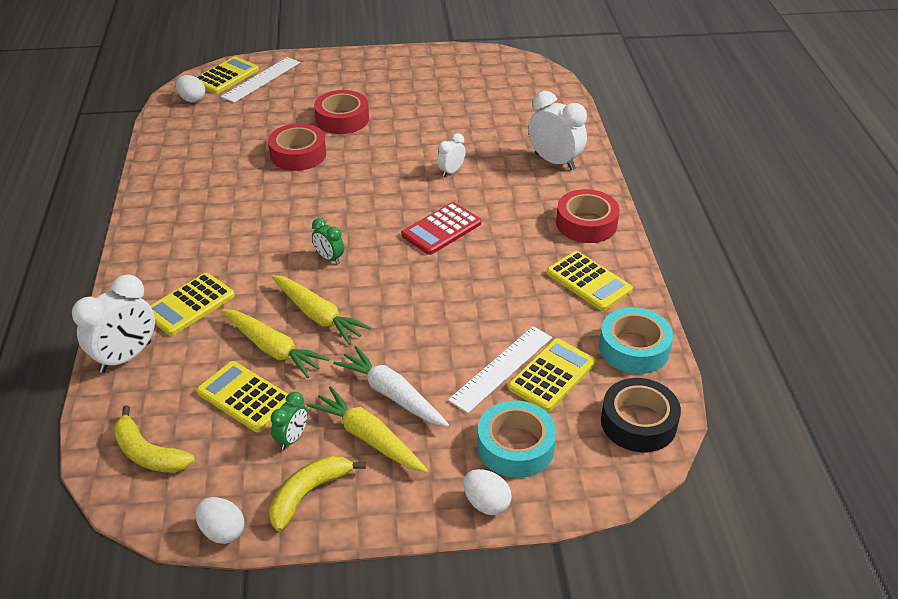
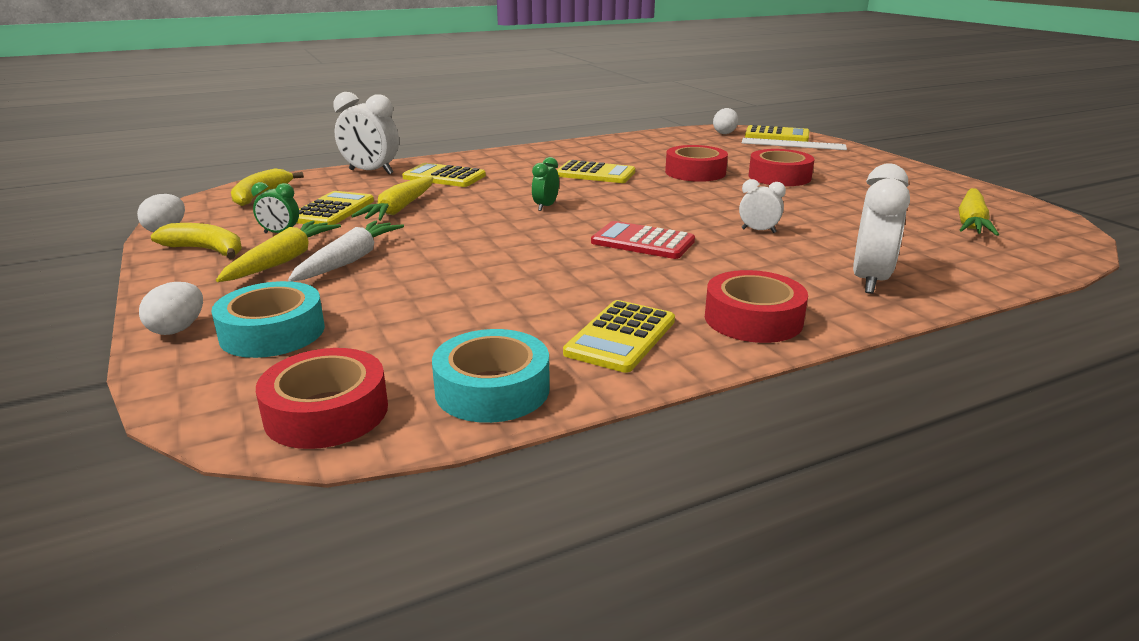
camera: 70 degrees right, 15 degrees down
yellow carrot [271,275,371,345] -> yellow carrot moved to [959,188,999,236]
white ruler [448,326,552,413] -> none
yellow calculator [508,338,596,412] -> yellow calculator moved to [557,160,635,183]
black tape [601,378,681,452] -> red tape [256,348,388,449]

